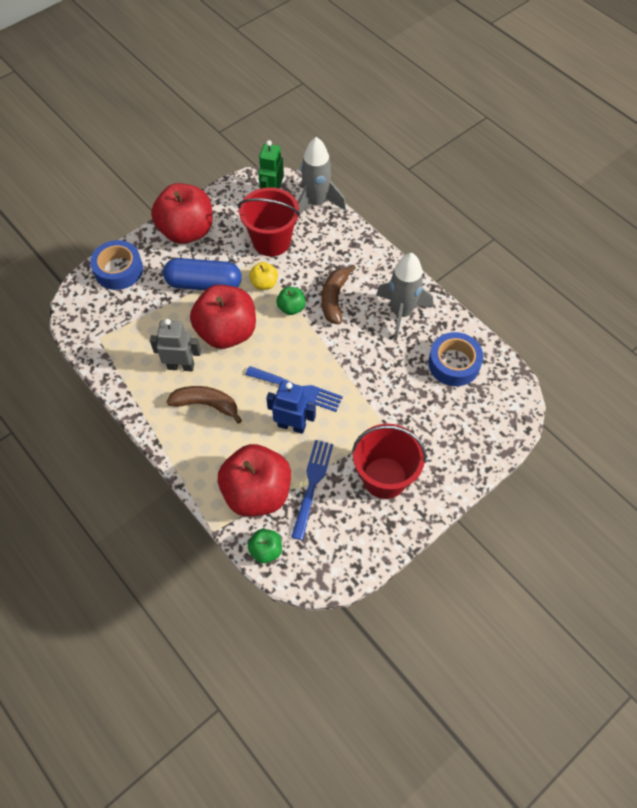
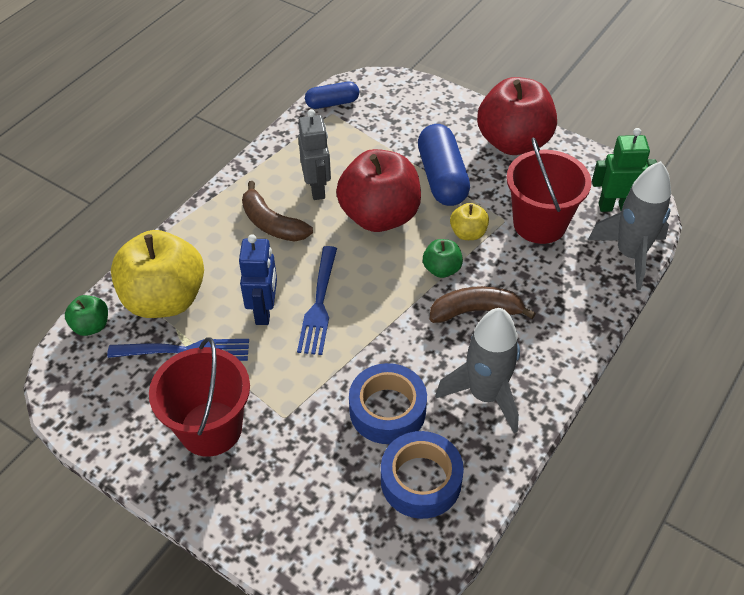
camera: 75 degrees right, 10 degrees down
blue tape [90,240,143,290] -> blue tape moved to [349,363,427,444]
brown banana [166,386,242,424] -> brown banana turned 135 degrees clockwise [242,181,313,241]
red apple [218,444,291,517] -> yellow apple [111,230,204,318]
none -> blue capsule [305,81,359,109]

